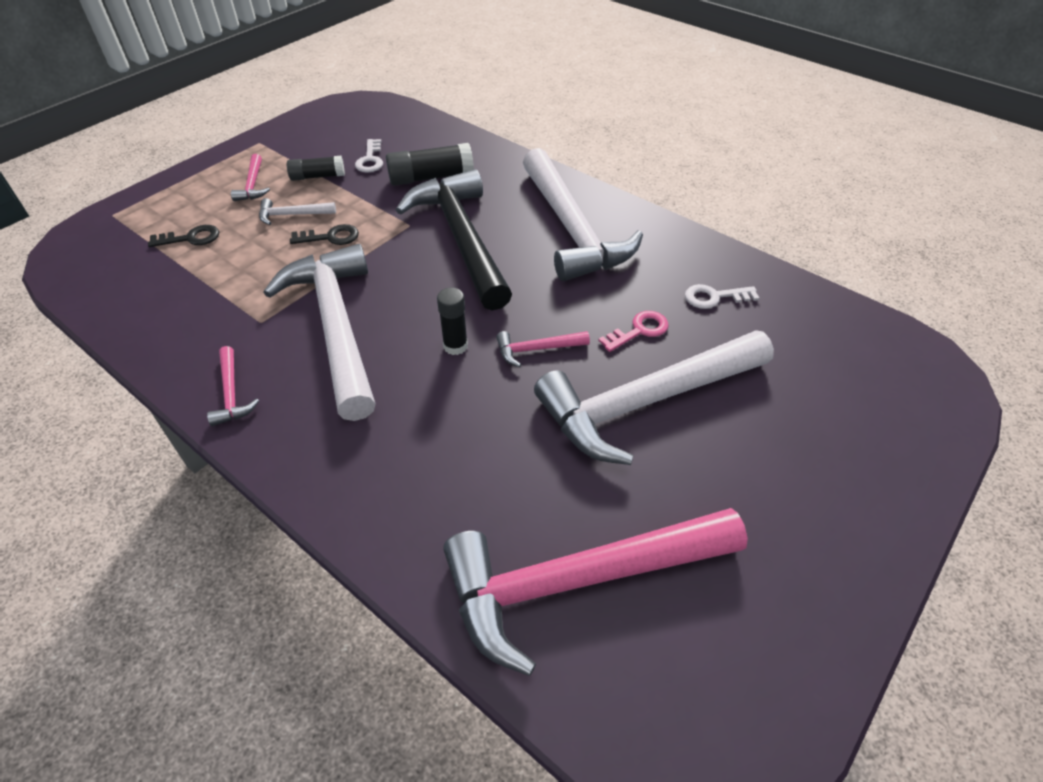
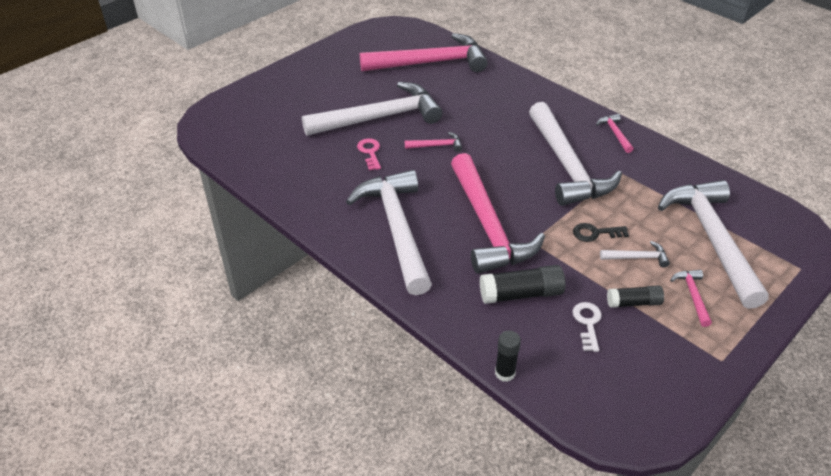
camera: 175 degrees left, 5 degrees down
black key [148,225,219,247] -> white hammer [658,180,769,309]
black hammer [396,169,512,311] -> pink hammer [451,153,545,274]
black glue stick [437,287,468,355] -> black glue stick moved to [495,331,521,382]
pink key [598,311,669,352] -> pink key turned 105 degrees clockwise [357,138,381,170]
white key [685,284,759,309] -> none

